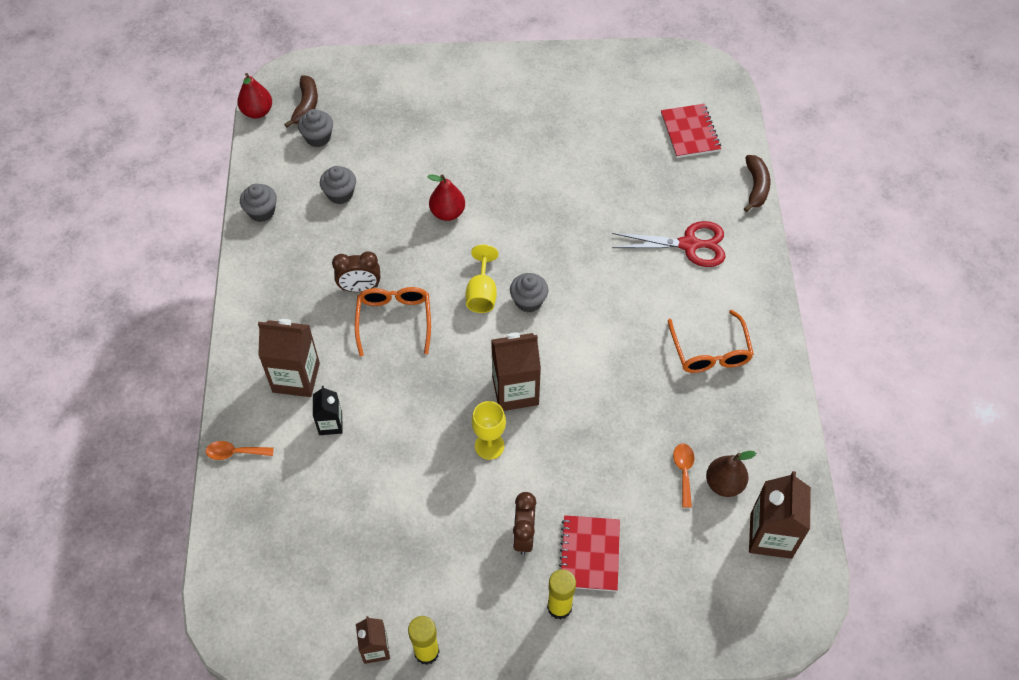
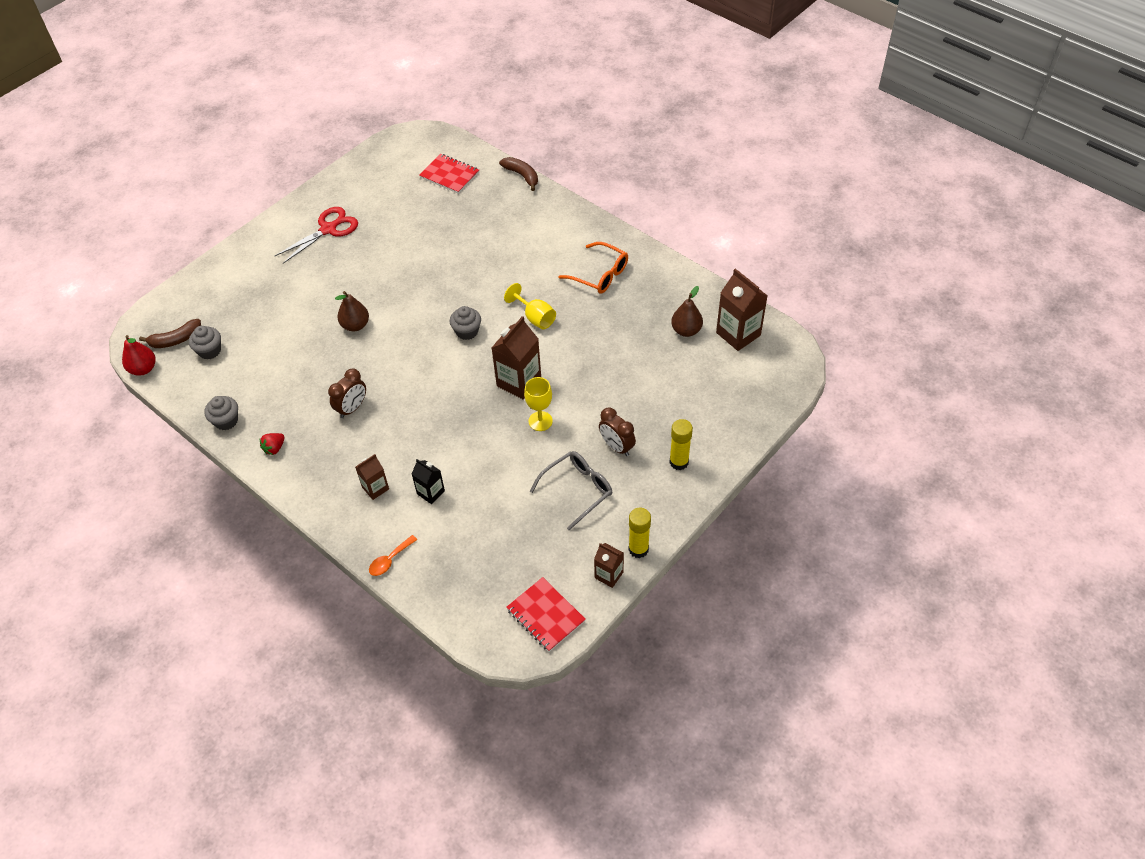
camera: 45 degrees left, 5 degrees down
brown carton [258,319,320,397] -> brown carton [355,454,389,500], size x0.57
brown banana [284,76,318,128] -> brown banana turned 105 degrees clockwise [139,319,201,348]
grey cupcake [320,166,356,204] -> none
orange glasses [355,287,431,357] -> none
red pear [427,174,465,221] -> brown pear [335,291,369,331]
yellow goblet [466,245,498,313] -> yellow goblet moved to [504,283,556,329]
red notebook [559,515,620,591] -> red notebook moved to [506,577,586,652]
red scissors [612,221,725,267] -> red scissors moved to [275,207,358,263]
orange spoon [673,443,694,508] -> none
none -> red strawberry [260,433,285,455]
none -> grey glasses [530,451,612,530]

